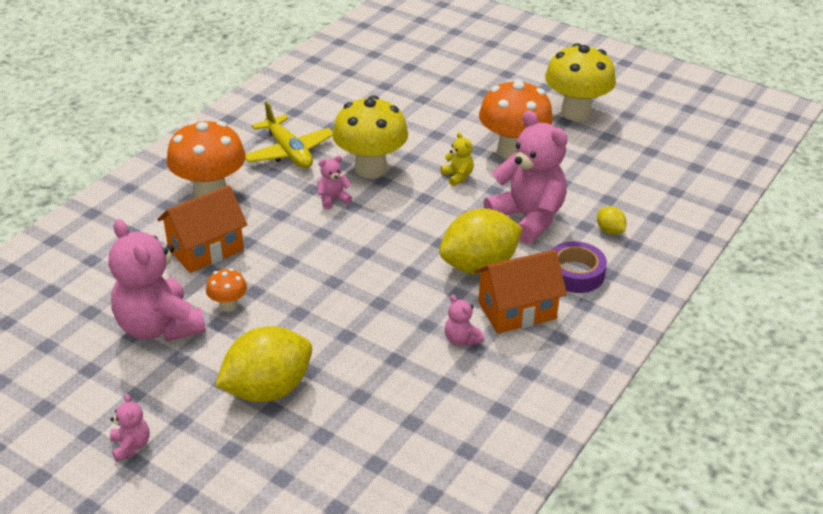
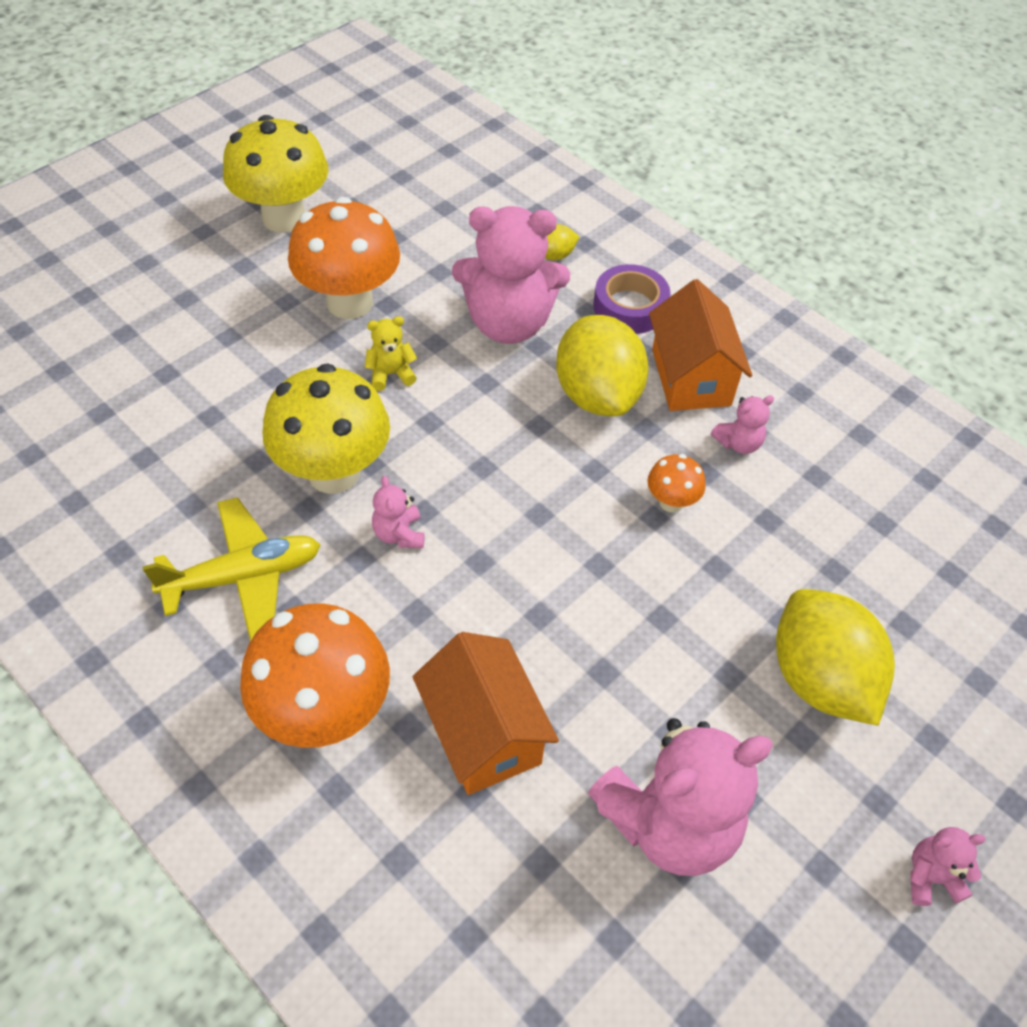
camera: 80 degrees left, 15 degrees up
orange mushroom [206,268,247,312] -> orange mushroom moved to [647,454,705,512]
pink teddy bear [483,110,568,244] -> pink teddy bear turned 150 degrees counterclockwise [452,206,570,344]

